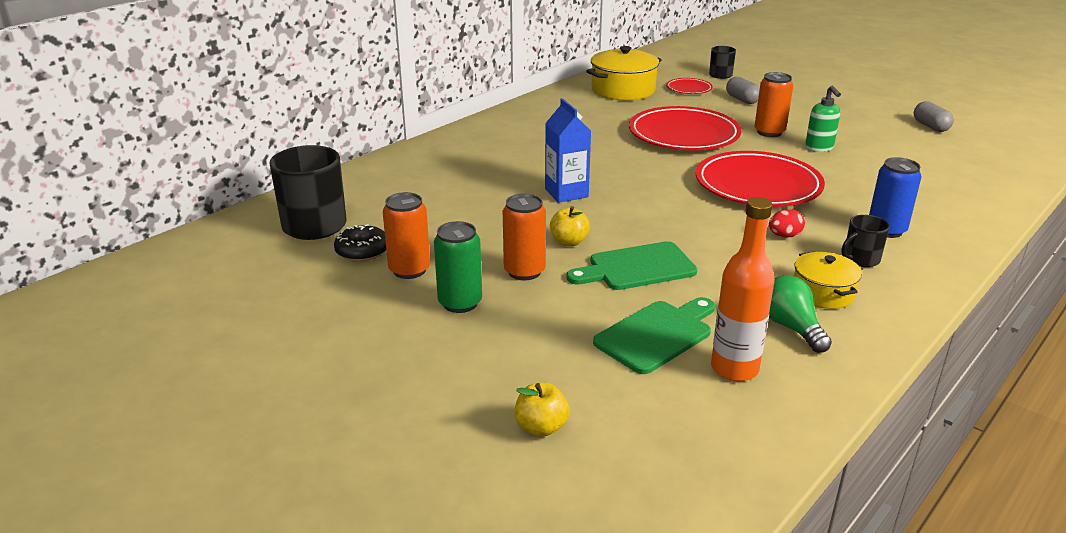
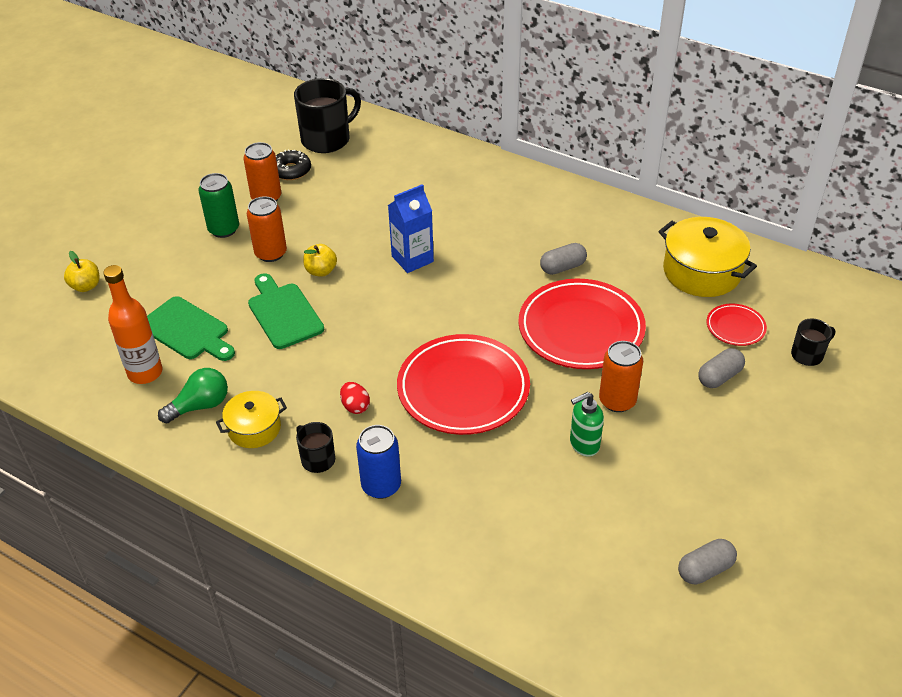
camera: 80 degrees right, 15 degrees up
none -> grey capsule [540,243,587,275]

